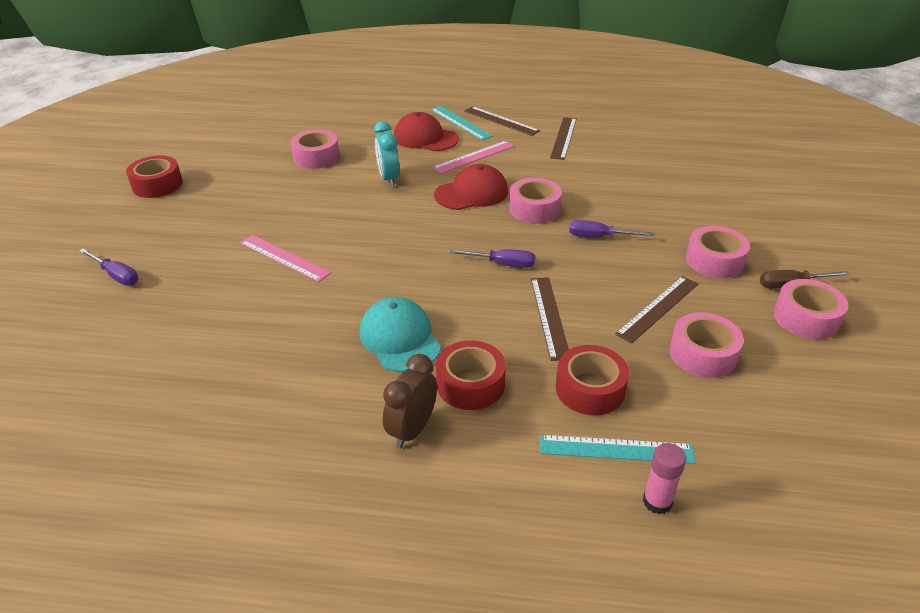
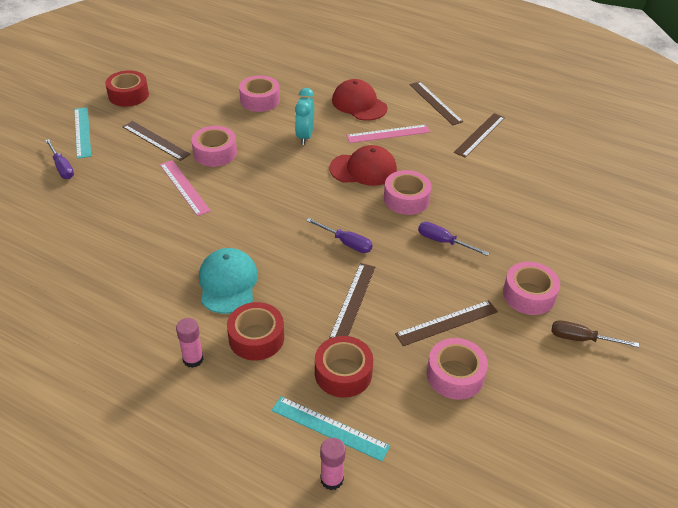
camera: 20 degrees right, 5 degrees up
brown clock [383,354,437,448] -> pink glue stick [176,318,204,368]
turquoise ruler [430,106,493,140] -> turquoise ruler moved to [74,107,91,159]
pink tape [774,279,848,339] -> pink tape moved to [191,126,237,167]
none -> brown ruler [123,121,191,161]

